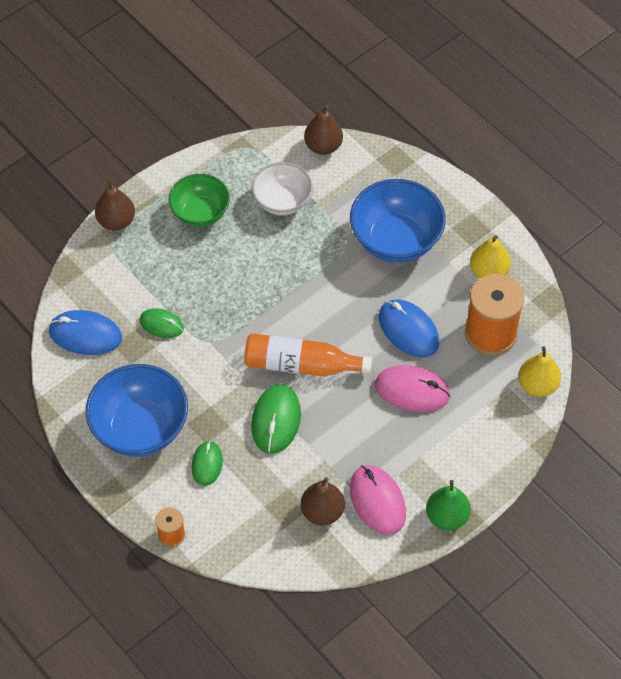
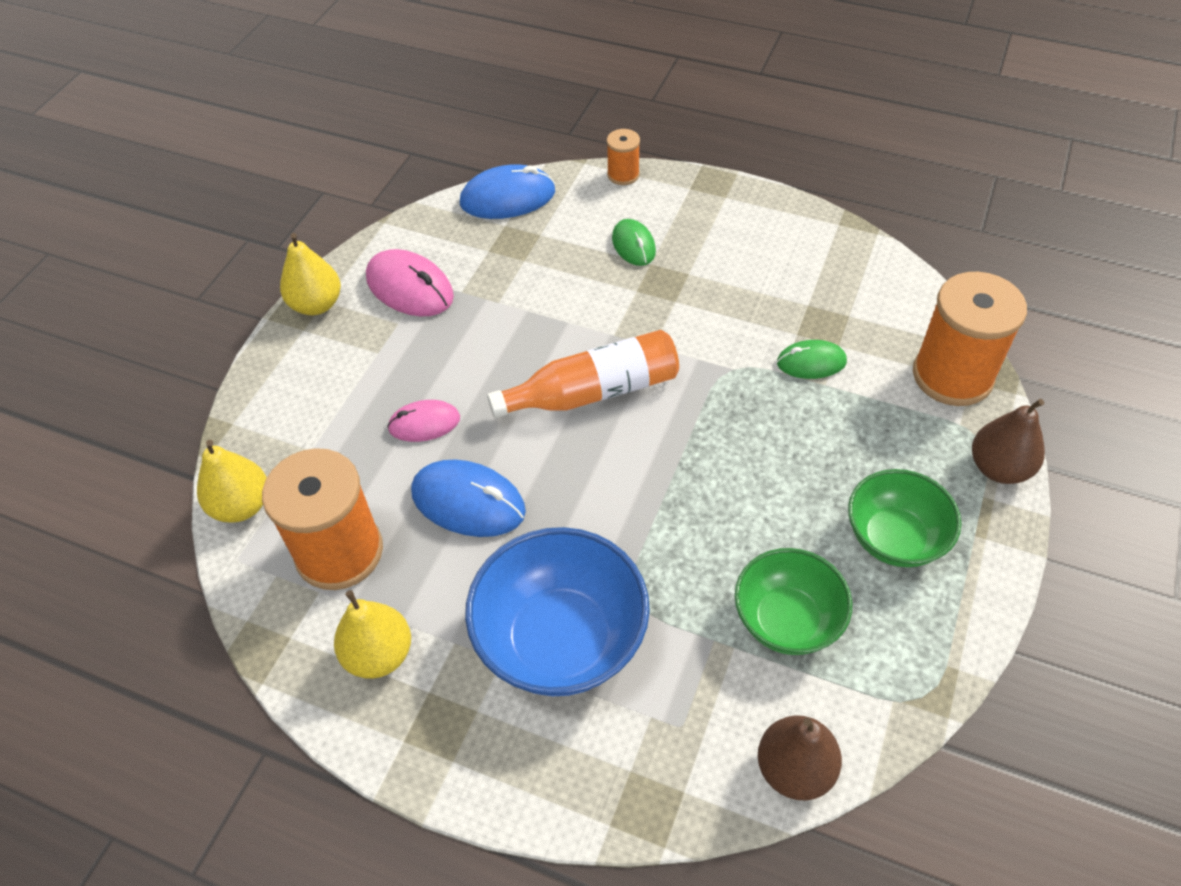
camera: 155 degrees right, 5 degrees down
blue mouse [49,310,122,355] -> blue mouse moved to [460,164,555,219]
blue bowl [85,364,188,457] -> none
green mouse [251,384,301,454] -> none
white bowl [252,162,313,215] -> green bowl [735,548,852,655]
brown pear [301,477,345,525] -> none
pink mouse [375,365,450,412] -> pink mouse [387,400,460,442], size x0.63
green pear [426,480,471,530] -> yellow pear [280,233,341,315]
none -> orange spool [913,272,1027,406]

